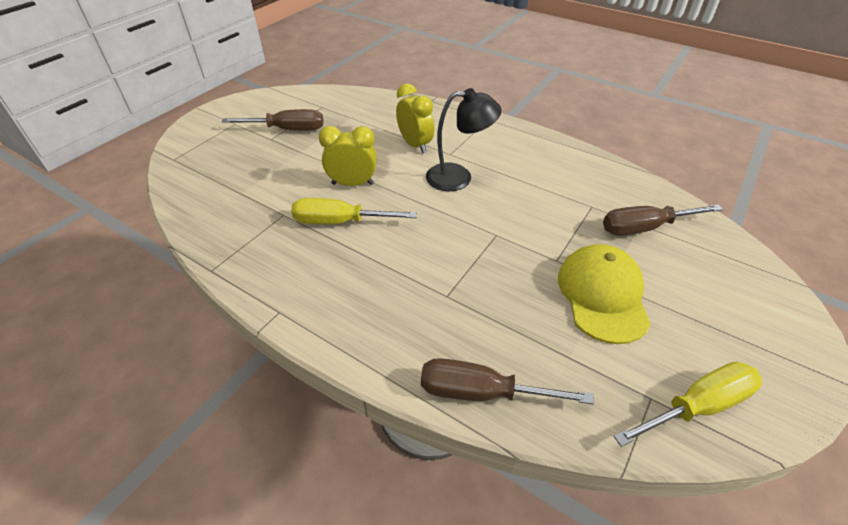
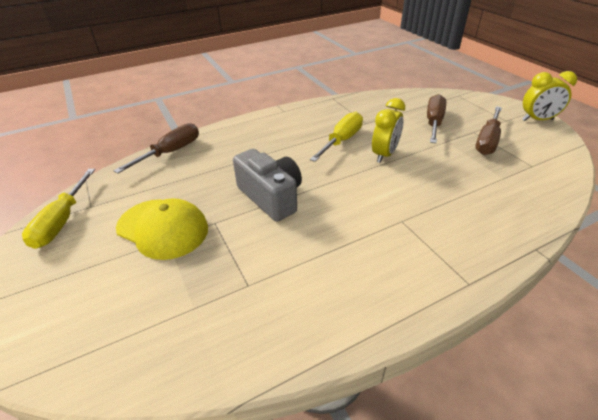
camera: 120 degrees right, 5 degrees down
yellow clock [396,84,434,153] -> yellow clock moved to [522,71,577,121]
black lamp [426,88,502,191] -> none
brown screwdriver [603,204,723,236] -> brown screwdriver moved to [427,94,446,143]
none -> grey camera [233,149,302,222]

